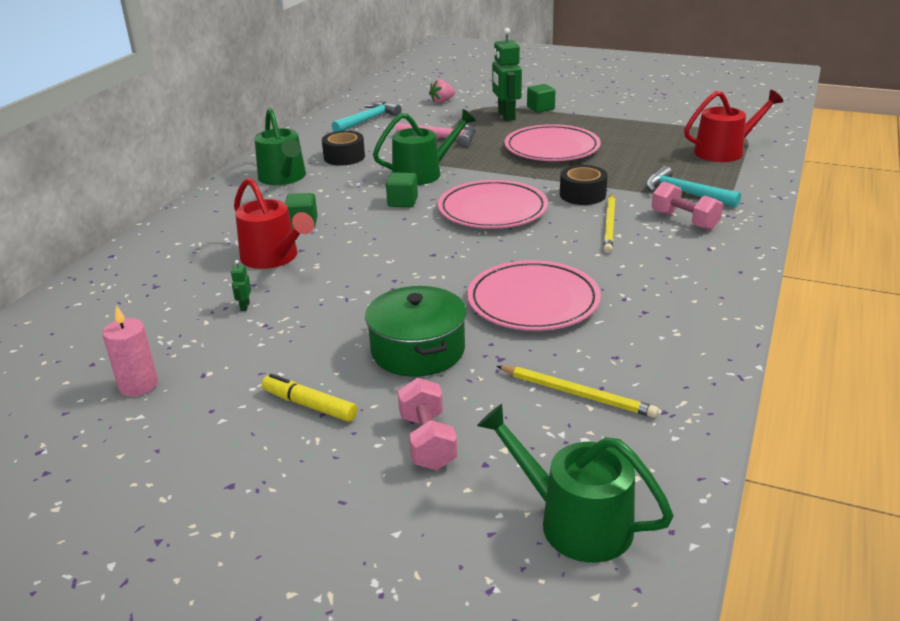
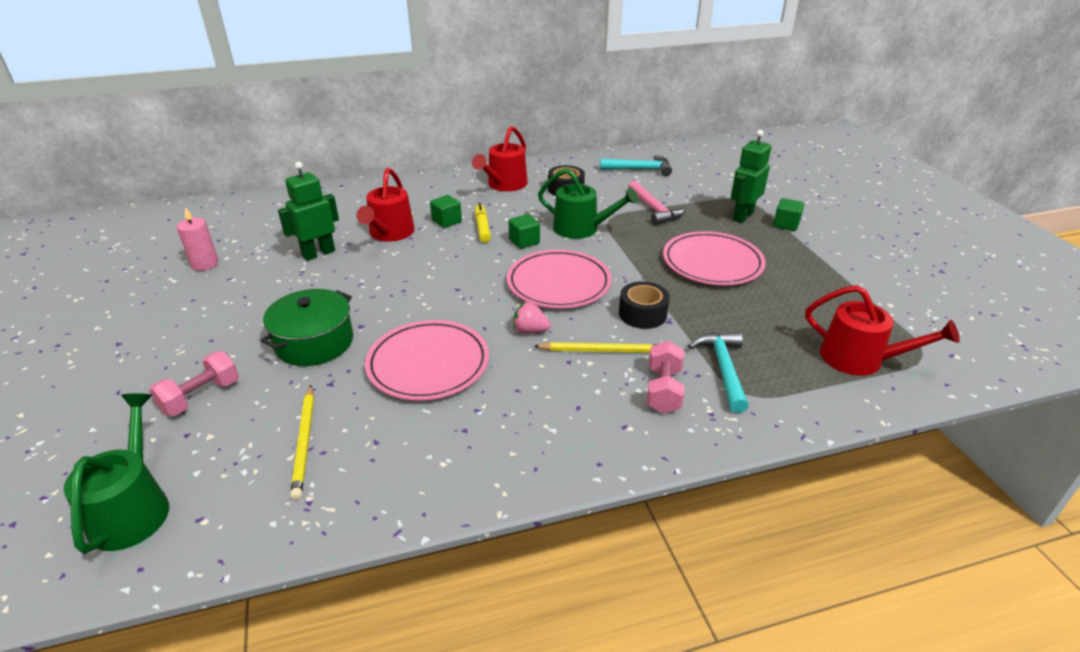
camera: 50 degrees right, 5 degrees up
green robot [231,260,251,311] -> green robot [278,162,339,261], size x2.46
green watering can [255,108,306,185] -> red watering can [472,126,528,191]
yellow marker [262,374,357,422] -> yellow marker moved to [475,203,491,243]
pink strawberry [429,79,455,103] -> pink strawberry moved to [513,302,551,334]
yellow pencil [603,194,615,253] -> yellow pencil turned 150 degrees counterclockwise [534,342,657,353]

